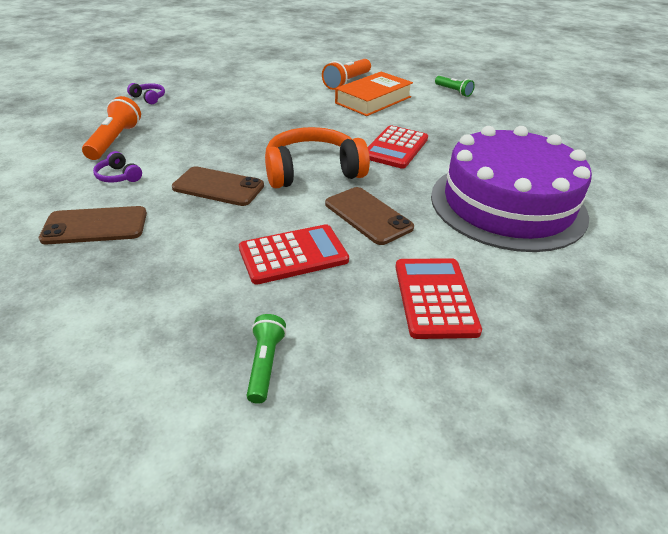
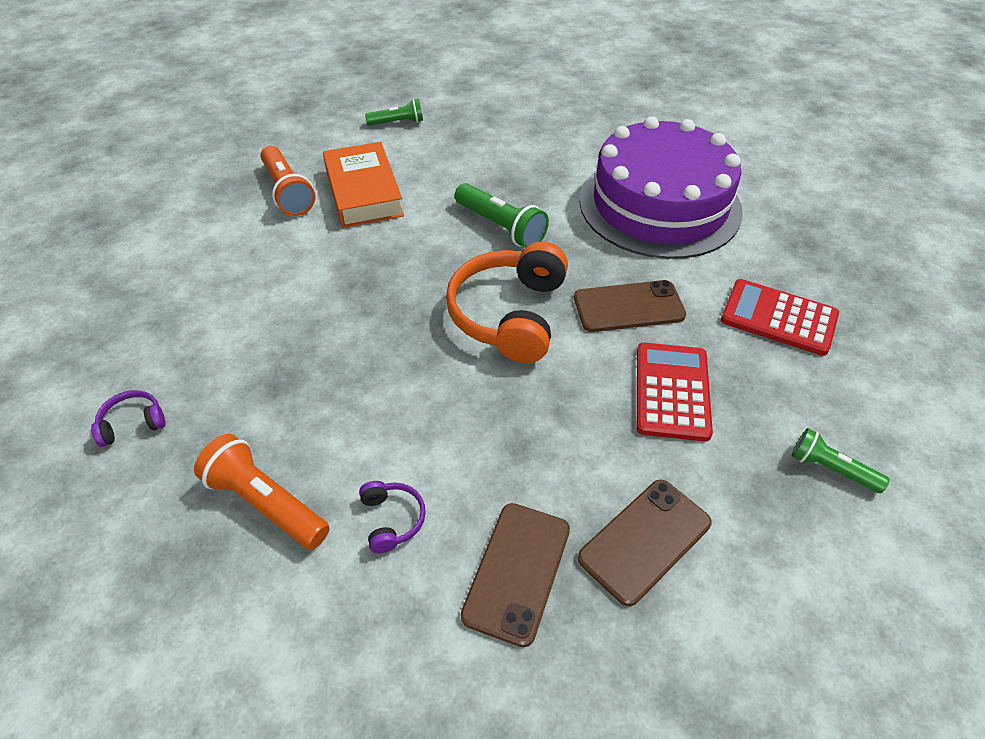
camera: 60 degrees left, 10 degrees up
purple headphones [93,151,142,183] -> purple headphones turned 90 degrees counterclockwise [359,481,426,553]
brown phone [172,166,264,206] -> brown phone moved to [578,480,712,606]
red calculator [368,125,428,169] -> green flashlight [455,183,549,248]

